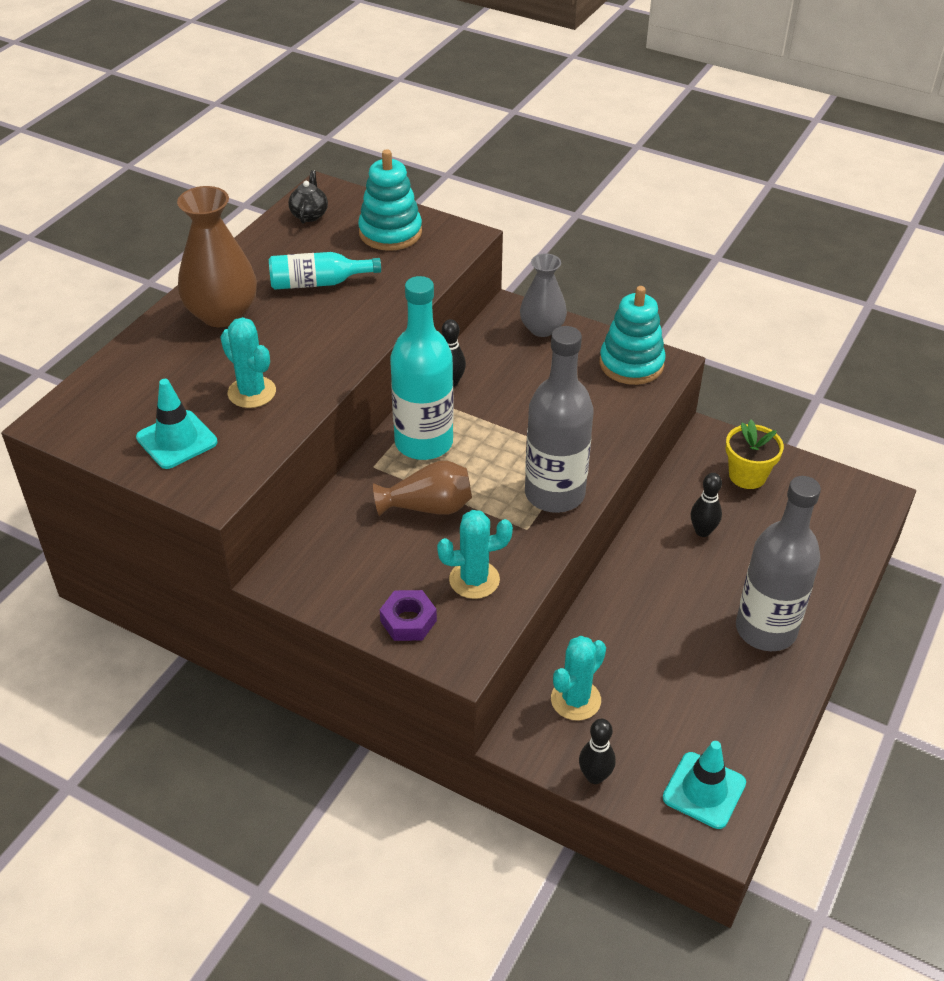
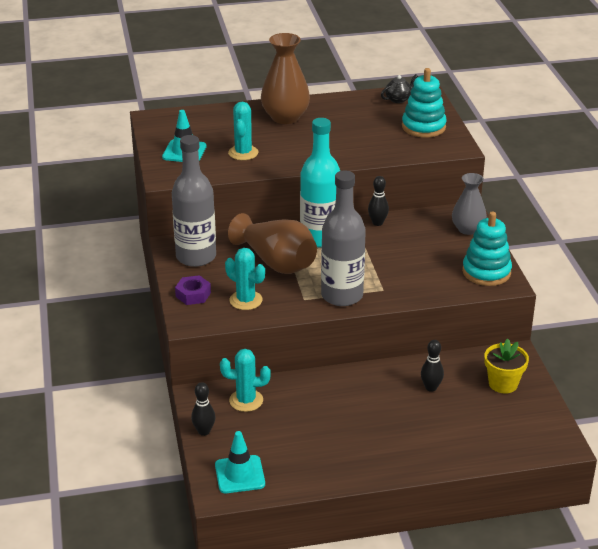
camera: 50 degrees right, 10 degrees down
turquoise bottle [269,252,381,290] -> none
brown vase [373,460,472,517] -> brown vase [228,213,317,274], size x1.51
grey bottle [736,476,821,651] -> grey bottle moved to [172,135,216,267]

